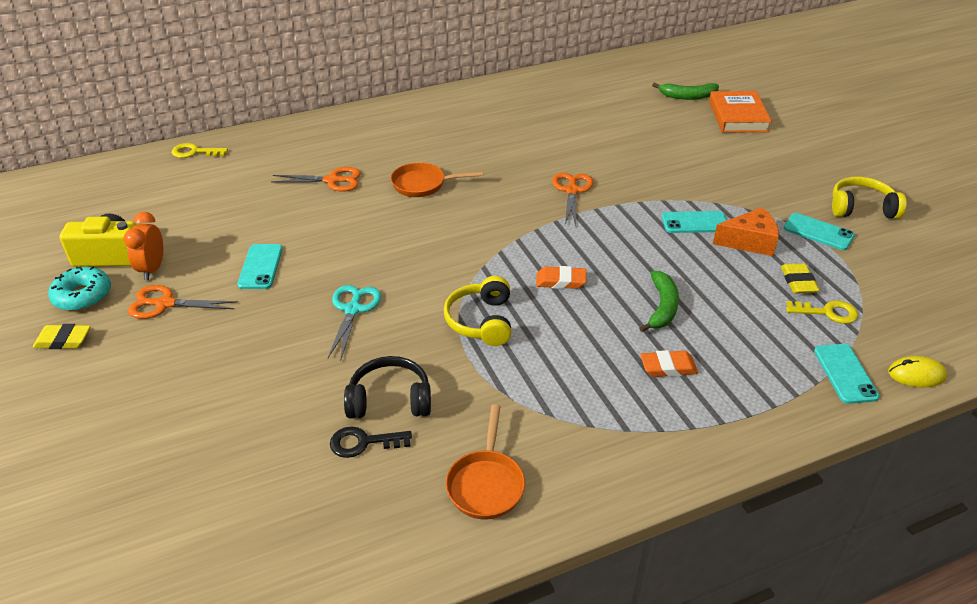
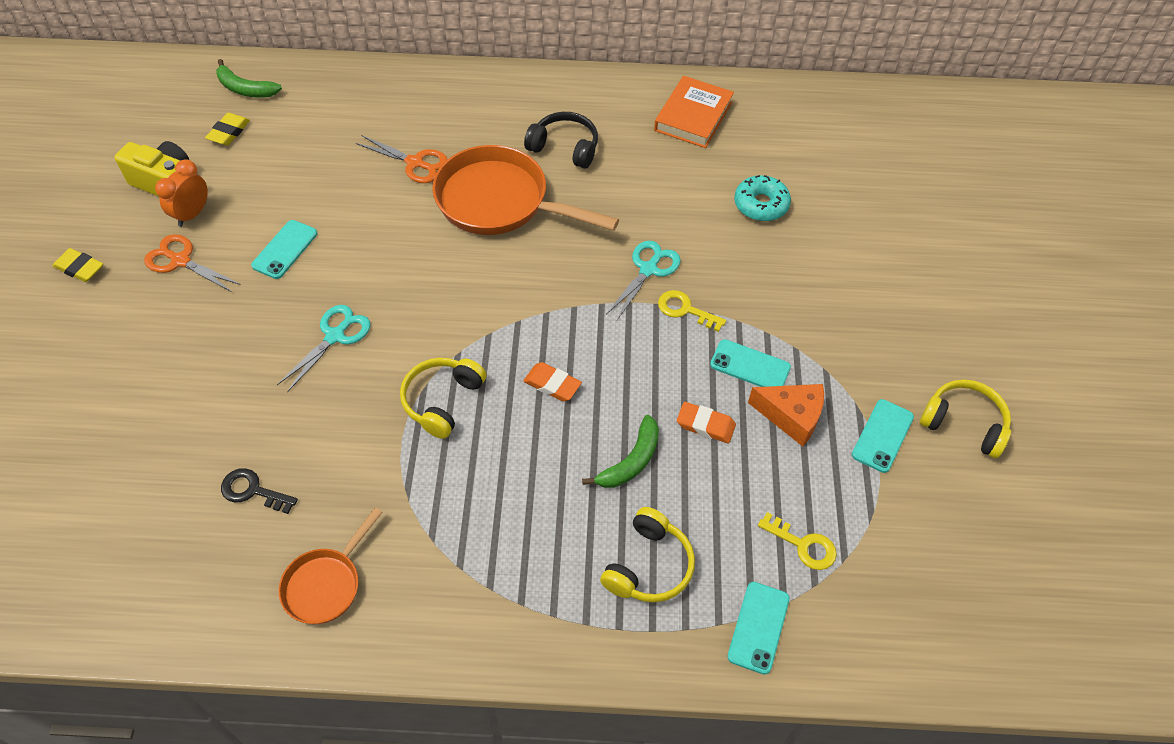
camera: 25 degrees right, 15 degrees up
turquoise donut [48,266,111,311] -> turquoise donut moved to [734,175,791,221]
yellow key [172,143,228,158] -> yellow key moved to [658,290,726,332]
black headphones [344,356,431,419] -> black headphones moved to [524,112,598,169]
orange pan [391,162,483,197] -> orange pan [432,145,619,235], size x1.84
orange scissors [552,172,593,226] -> turquoise scissors [606,241,681,320]
orange eraser [640,350,698,377] -> orange eraser moved to [677,402,736,443]
green banana [652,83,719,100] -> green banana moved to [216,59,282,98]
orange book [709,91,772,132] -> orange book moved to [654,76,734,148]
yellow eraser [781,263,819,294] -> yellow eraser moved to [205,113,250,145]
turquoise phone [784,213,855,250] -> turquoise phone turned 60 degrees clockwise [852,399,914,473]
yellow mouse [888,356,947,387] -> none
none -> yellow headphones [600,507,695,603]

